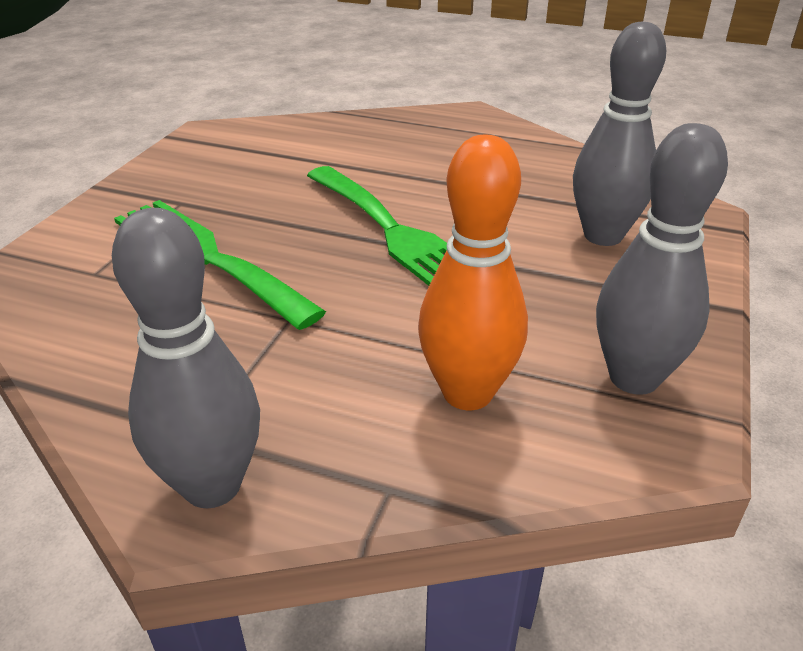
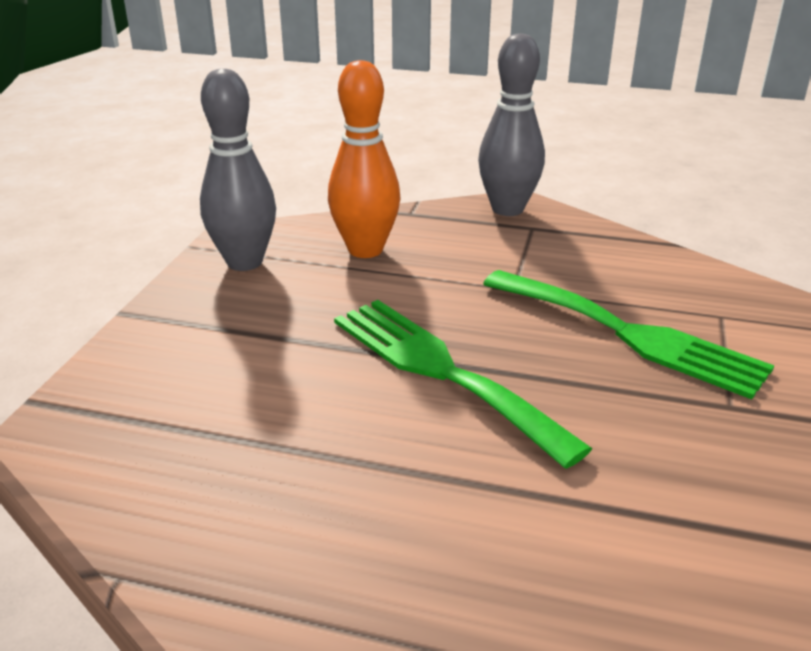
camera: 175 degrees right, 5 degrees down
grey bowling pin [573,22,666,246] -> none

